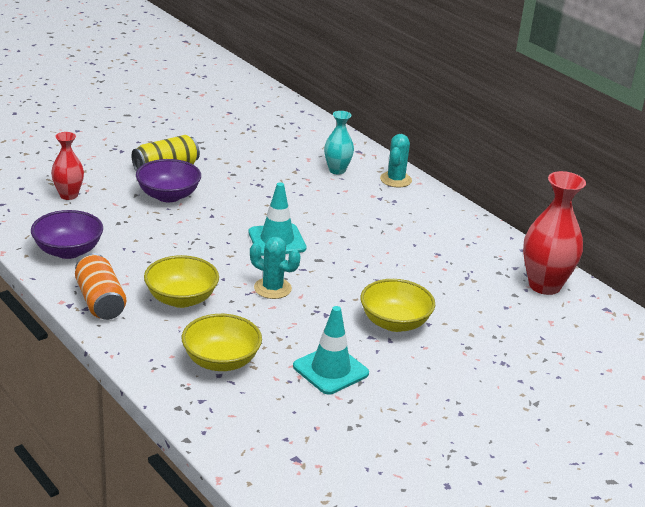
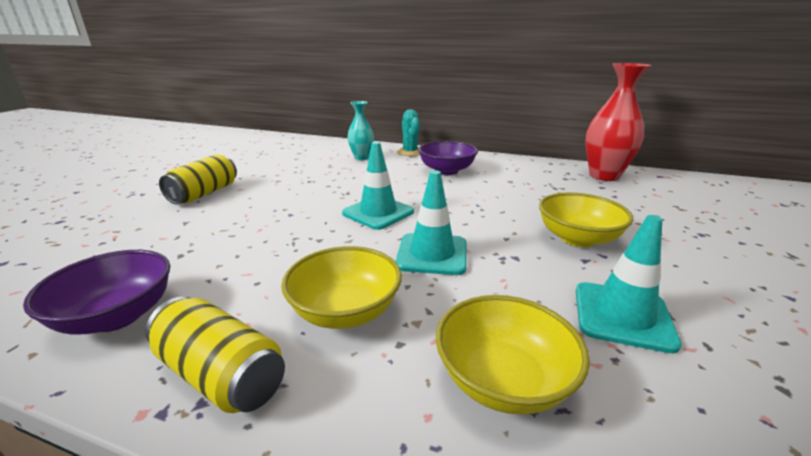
camera: 30 degrees left, 5 degrees down
red vase [51,132,84,200] -> none
orange can [75,253,126,320] -> yellow can [145,296,285,413]
purple bowl [136,159,201,202] -> purple bowl moved to [418,141,478,175]
turquoise cactus [250,237,301,299] -> turquoise traffic cone [395,170,467,275]

